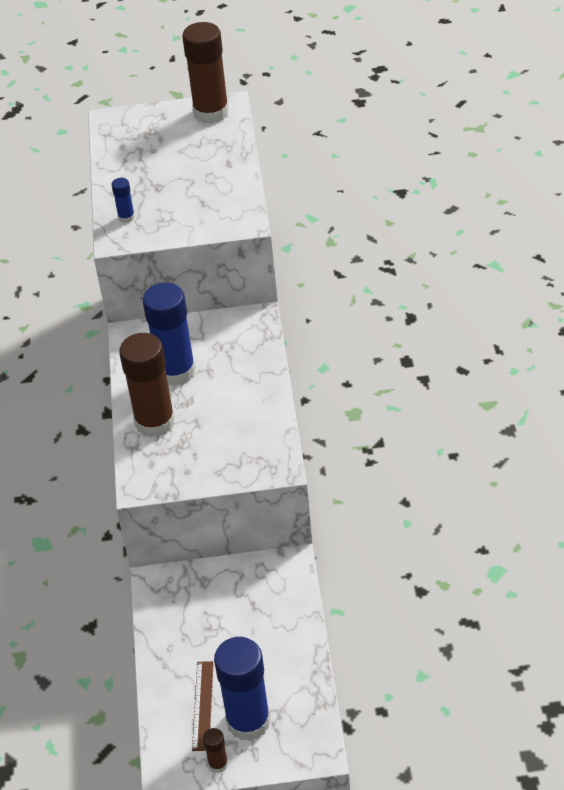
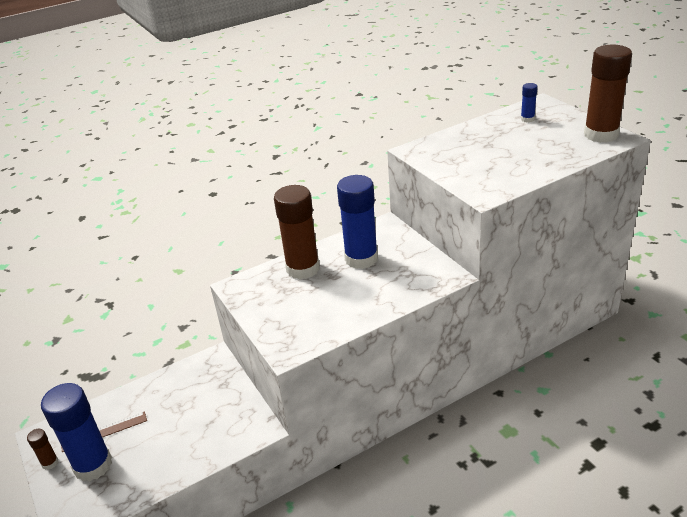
camera: 65 degrees right, 10 degrees down
blue glue stick [112,178,135,223] -> blue glue stick moved to [521,83,538,123]

